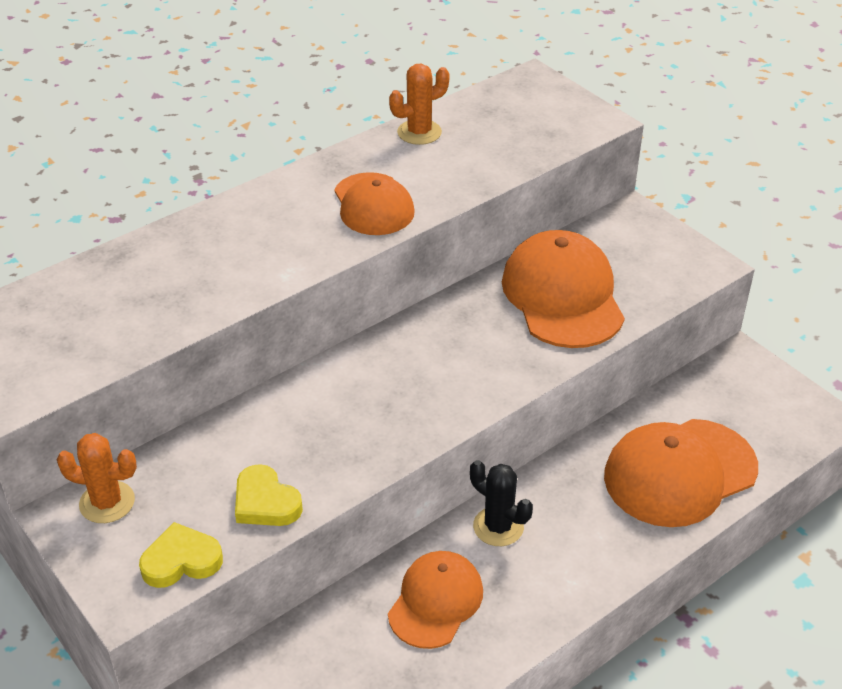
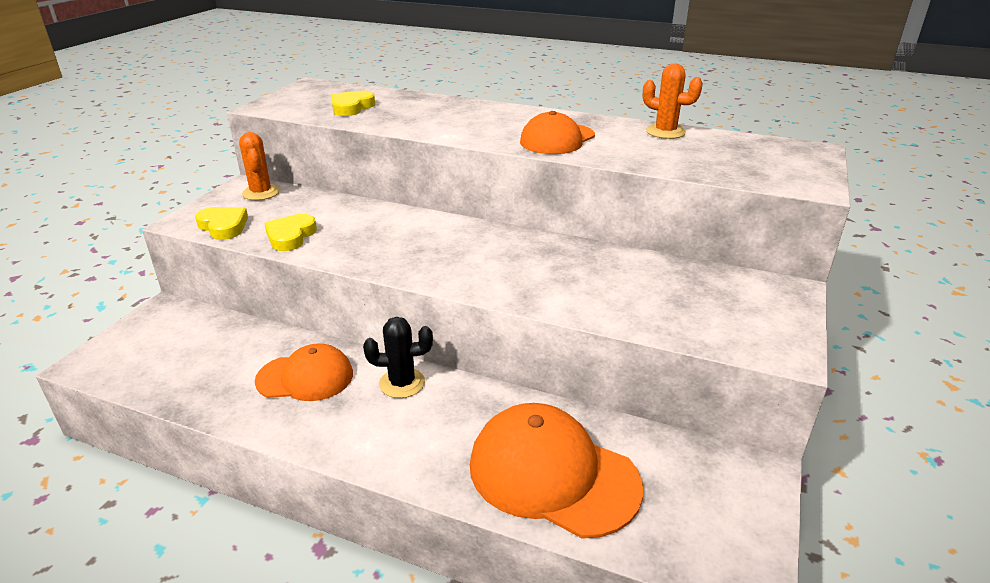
camera: 60 degrees right, 10 degrees down
black cactus [470,460,533,546] -> black cactus turned 75 degrees clockwise [363,317,433,398]
orange cap [502,230,625,348] -> none
none -> yellow heart [332,91,375,116]

